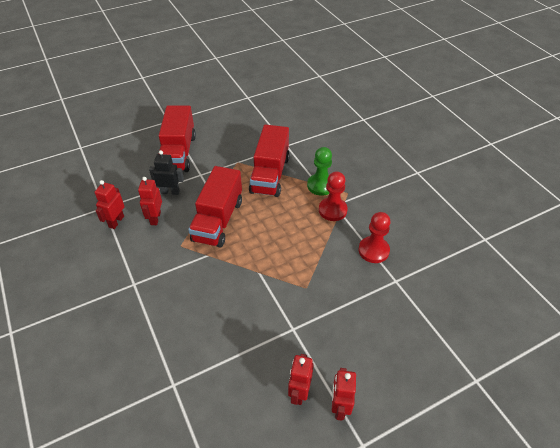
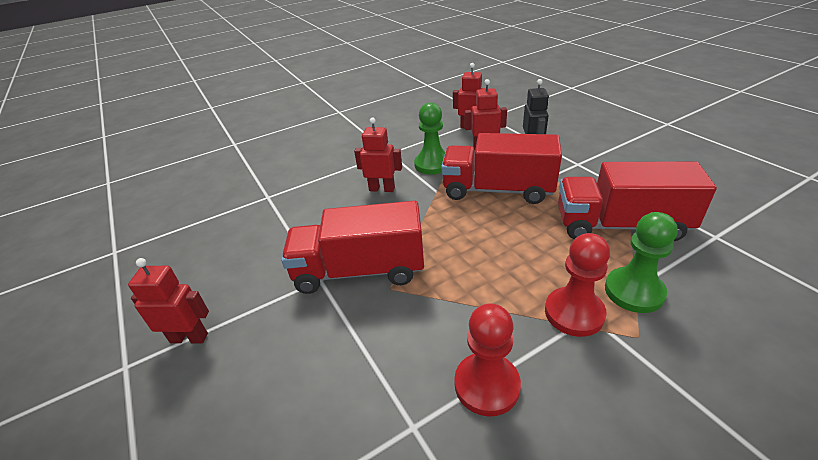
camera: 90 degrees right, 10 degrees down
red truck [159,105,196,172] -> red truck moved to [281,201,424,294]
red robot [288,354,314,405] -> red robot moved to [354,118,402,192]
none -> green pawn [414,102,445,175]

